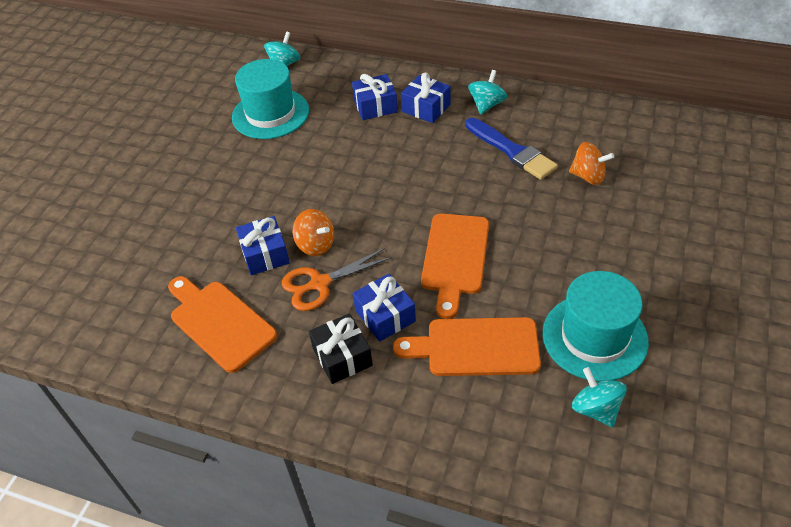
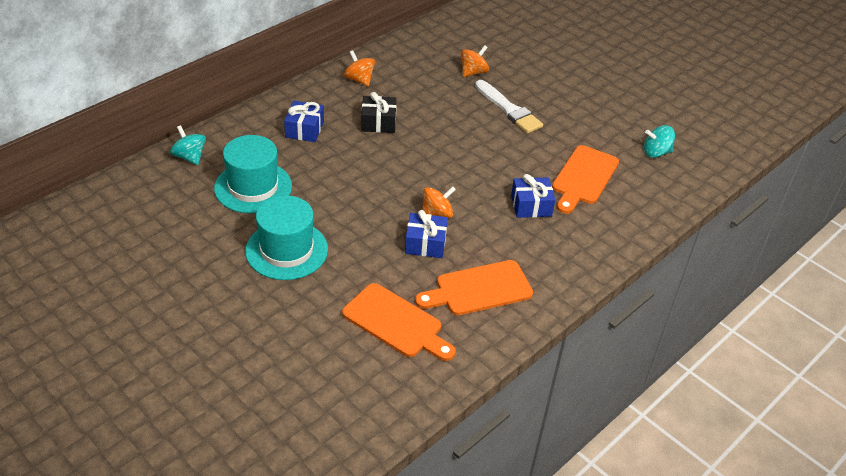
camera: 70 degrees left, 5 degrees down
orange scissors [282,248,392,311] -> none
black gift [309,313,373,384] -> black gift moved to [361,92,396,133]
blue gift [401,73,450,123] -> none
orange cutting board [421,214,489,319] -> orange cutting board moved to [342,283,456,361]
blue brush [465,118,558,180] -> none
turquoise spinning top [468,70,507,115] -> orange spinning top [344,50,375,86]
turquoise hat [542,271,649,381] -> turquoise hat moved to [245,195,328,280]
none -> white brush [475,80,543,133]

